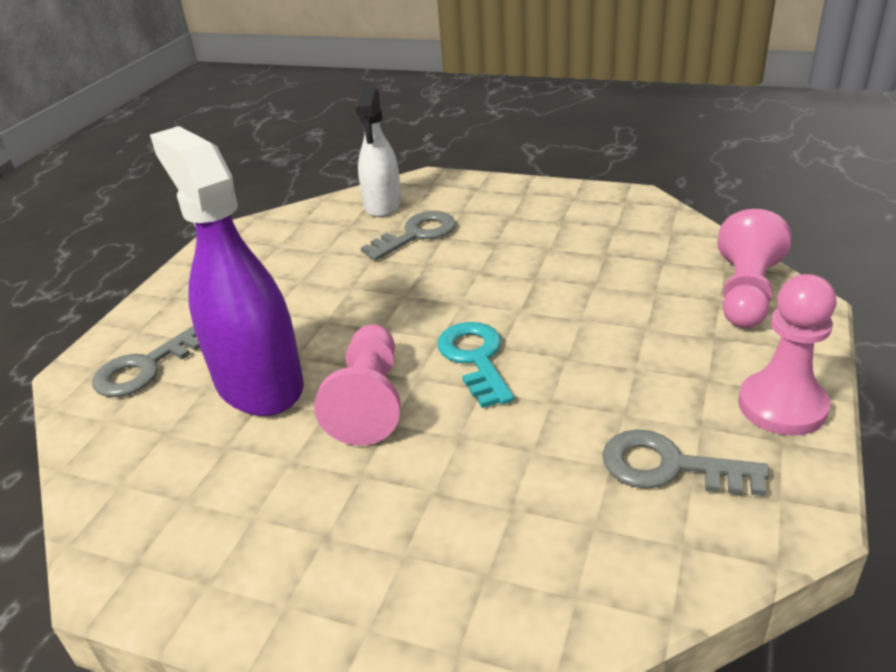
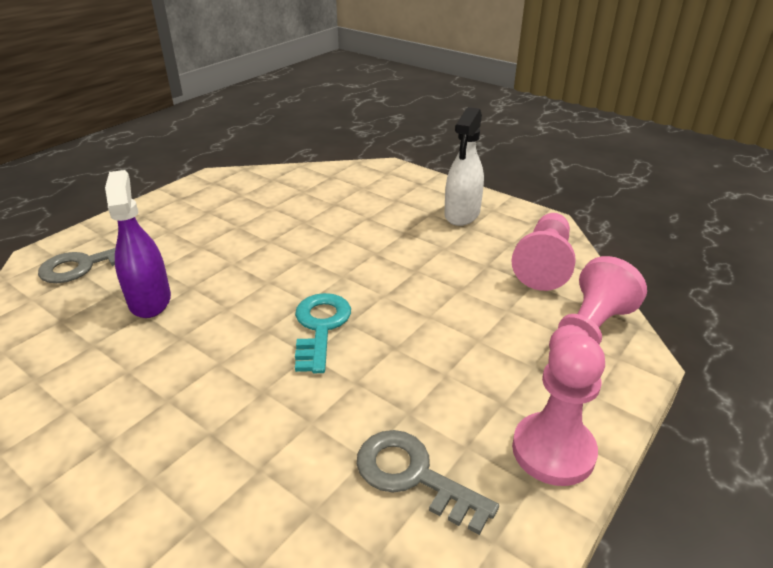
camera: 15 degrees right, 0 degrees up
purple spray bottle [150,126,304,416] -> purple spray bottle [105,170,171,318], size x0.62
pink pawn [314,324,401,445] -> pink pawn moved to [511,213,576,291]
white spray bottle [356,87,401,217] -> white spray bottle moved to [444,107,484,226]
grey key [361,211,456,261] -> none

